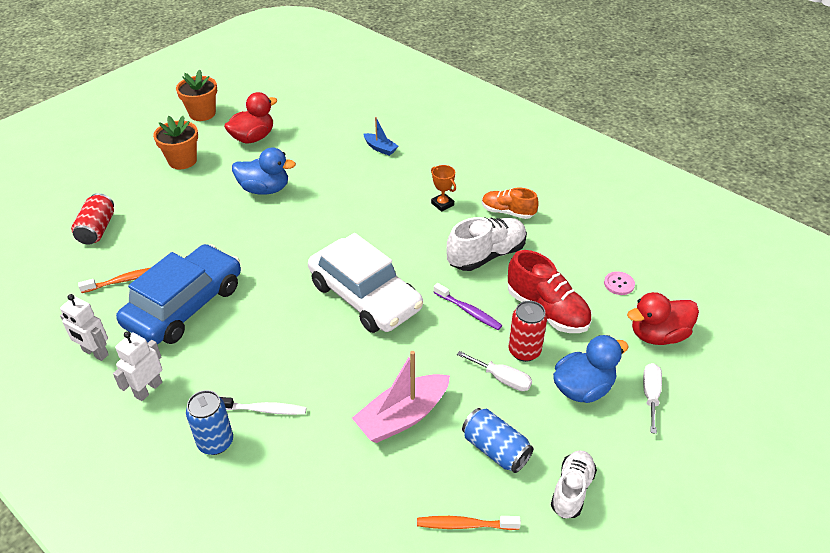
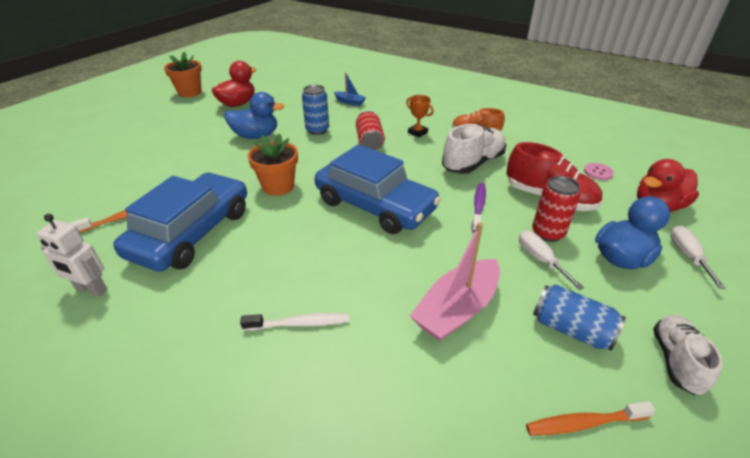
camera: 10 degrees left, 5 degrees down
red can [71,193,114,245] -> red can moved to [356,111,385,150]
white robot [113,331,162,401] -> none
orange flower pot [153,116,198,169] -> orange flower pot moved to [247,134,298,196]
blue can [186,390,233,455] -> blue can moved to [302,85,329,135]
white car [308,233,423,333] -> blue car [315,144,441,234]
purple toothbrush [434,283,502,330] -> purple toothbrush turned 105 degrees counterclockwise [472,183,486,232]
white screwdriver [457,351,532,391] -> white screwdriver turned 135 degrees counterclockwise [519,230,584,290]

